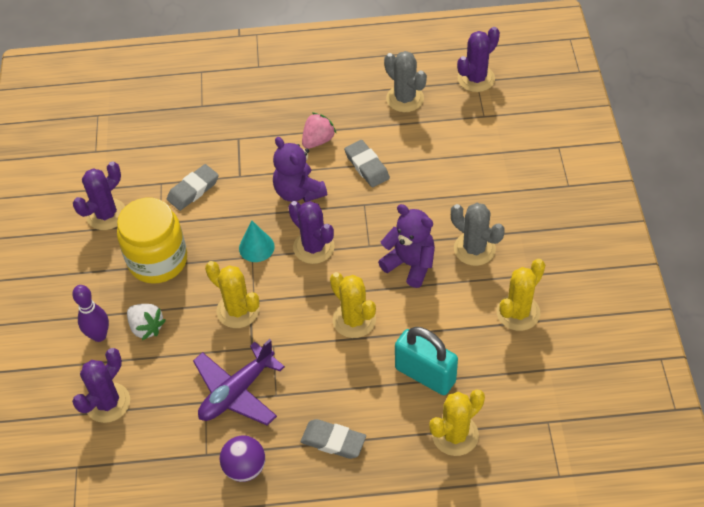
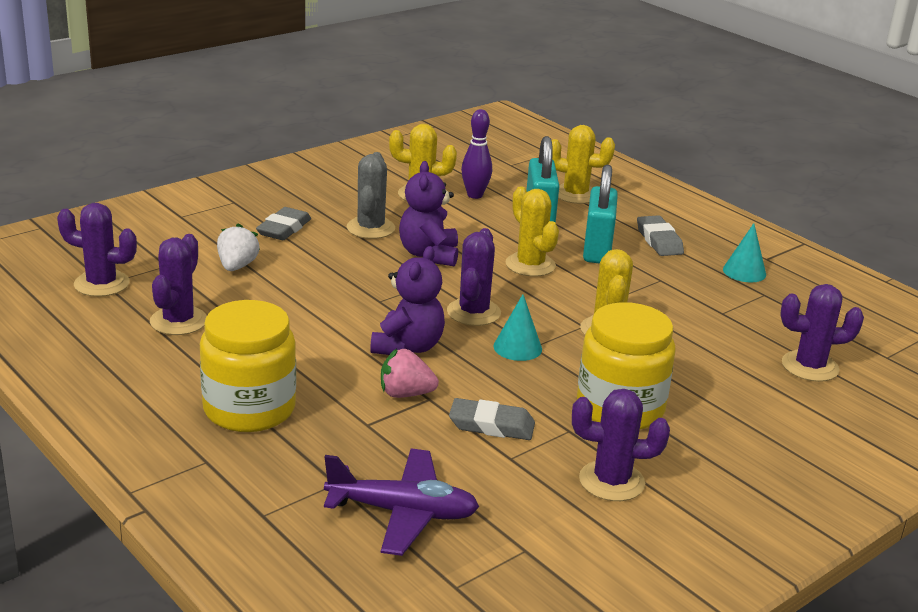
camera: 130 degrees left, 25 degrees down
purple bowling pin [72,285,109,342] -> purple bowling pin moved to [461,109,492,199]
white strawberry [127,304,166,340] -> white strawberry moved to [217,223,260,271]
purple plane [193,339,285,426] -> purple plane moved to [324,449,479,556]
purple ball [219,435,265,482] -> turquoise cone [723,223,766,283]
pink strawberry [302,112,337,149] -> pink strawberry moved to [381,348,439,398]
yellow cactus [330,272,376,338] -> yellow cactus turned 45 degrees counterclockwise [505,186,559,277]
grey eraser [344,140,390,188] -> grey eraser moved to [256,207,311,240]
grey cactus [384,51,427,112] -> purple cactus [150,234,207,335]
none -> yellow jar [200,300,296,432]
none -> turquoise padlock [583,164,618,263]

